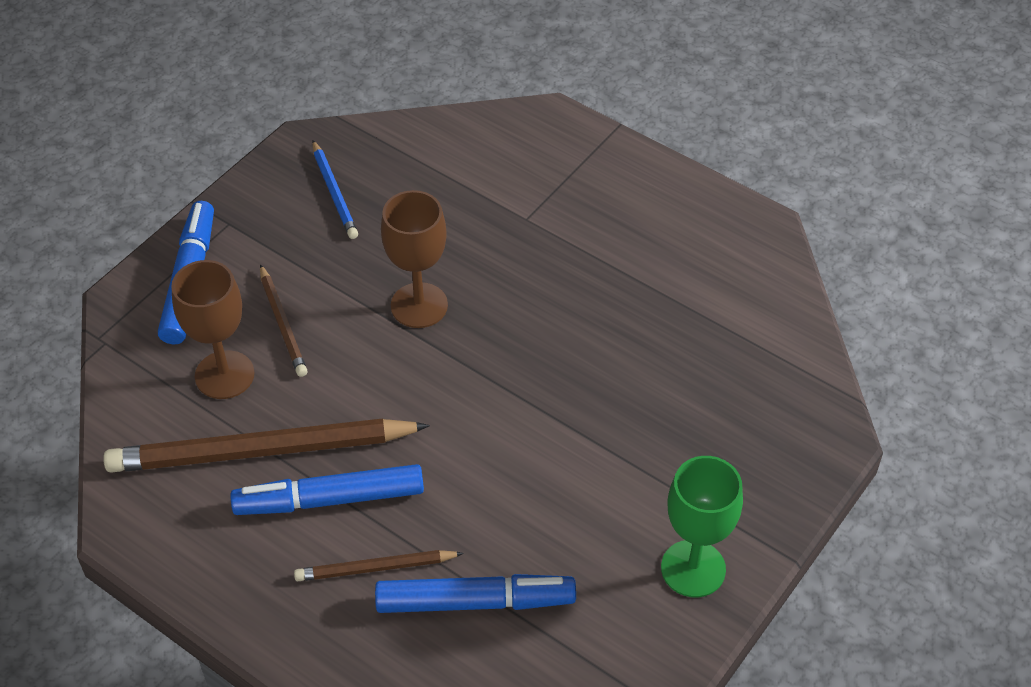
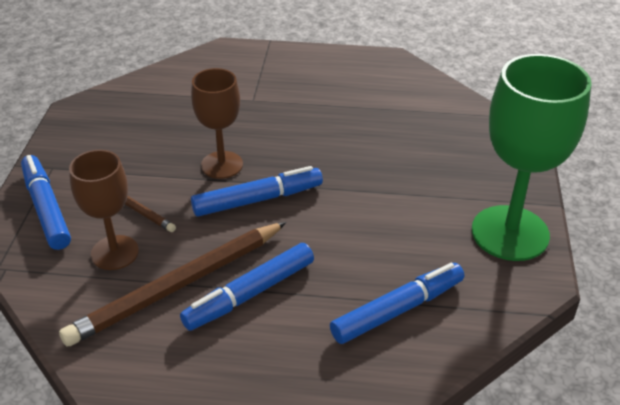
camera: 30 degrees left, 10 degrees down
brown pencil [294,550,464,581] -> none
blue pencil [312,140,358,239] -> none
green goblet [661,456,743,597] -> green goblet [472,54,592,261], size x1.67
none -> blue marker [191,166,323,216]

